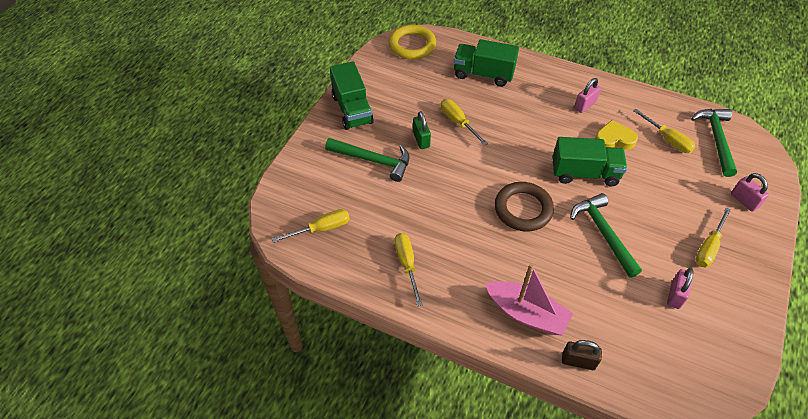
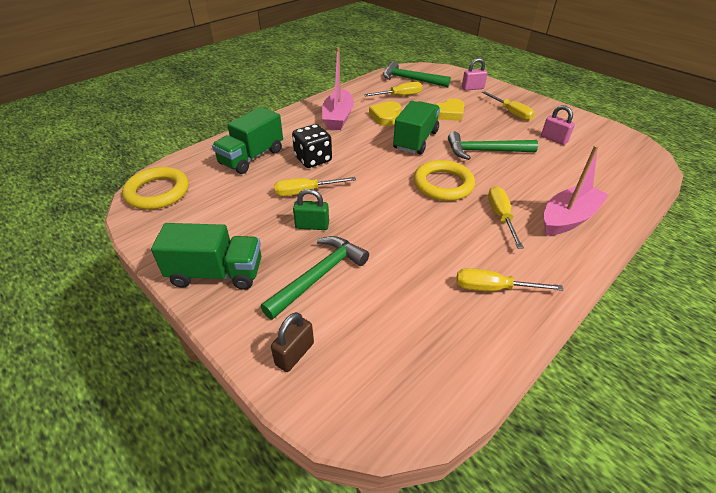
camera: 70 degrees left, 10 degrees down
yellow screwdriver [272,209,350,243] -> yellow screwdriver moved to [488,186,524,249]
brown ring [495,182,554,231] -> yellow ring [414,160,475,201]
brown padlock [562,340,602,370] -> brown padlock moved to [271,312,314,372]
pink padlock [574,78,601,113] -> pink boat [322,47,354,130]
none -> black dice [292,124,332,168]
none -> yellow heart [435,98,464,121]

